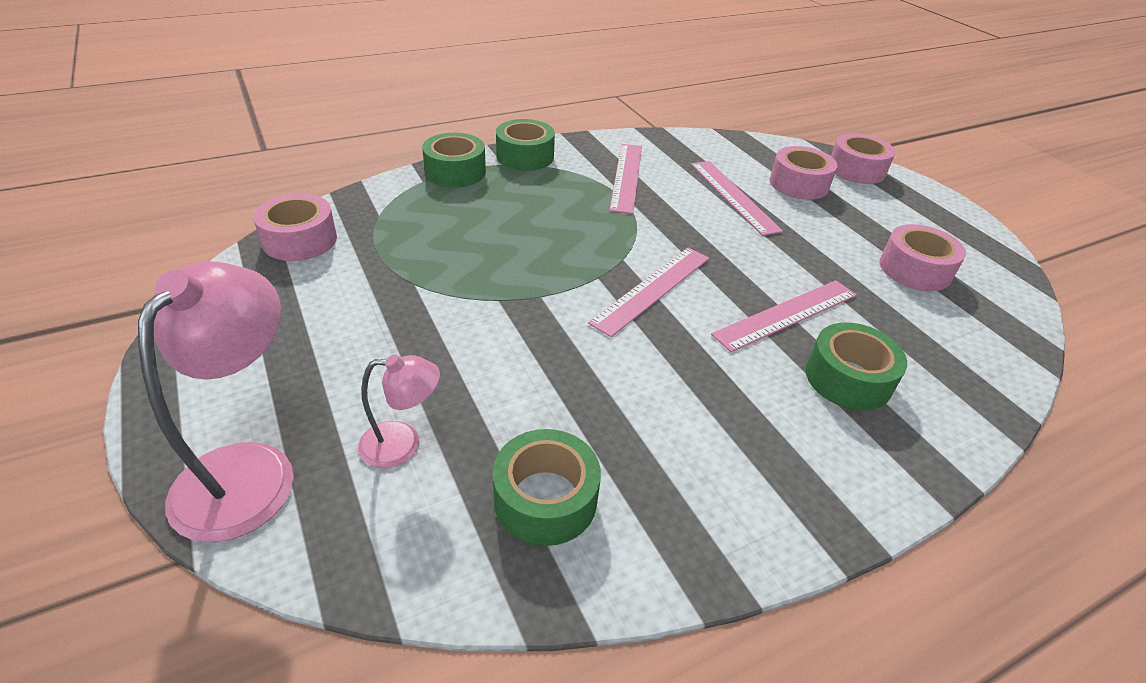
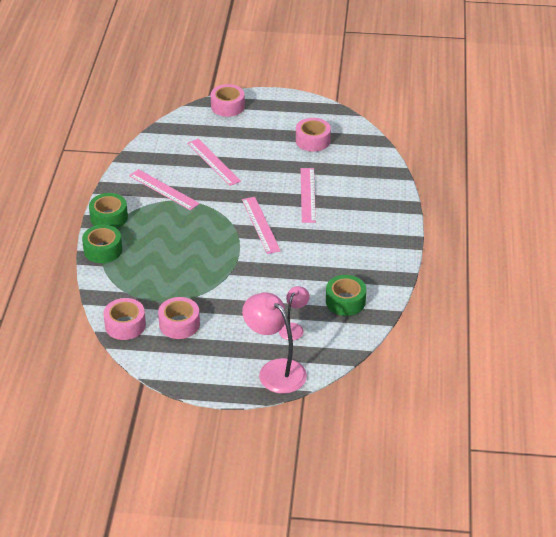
camera: 55 degrees left, 0 degrees up
pink ruler [691,161,783,236] -> pink ruler turned 45 degrees clockwise [187,139,241,186]
pink tape [770,146,838,200] -> pink tape moved to [158,297,200,339]
green tape [806,323,907,411] -> none

